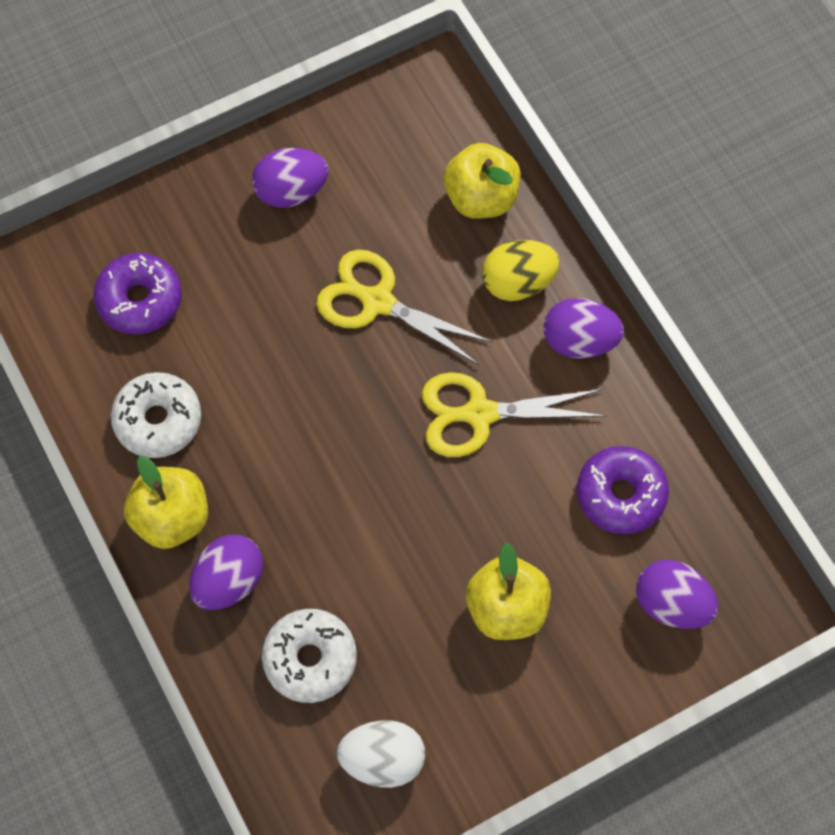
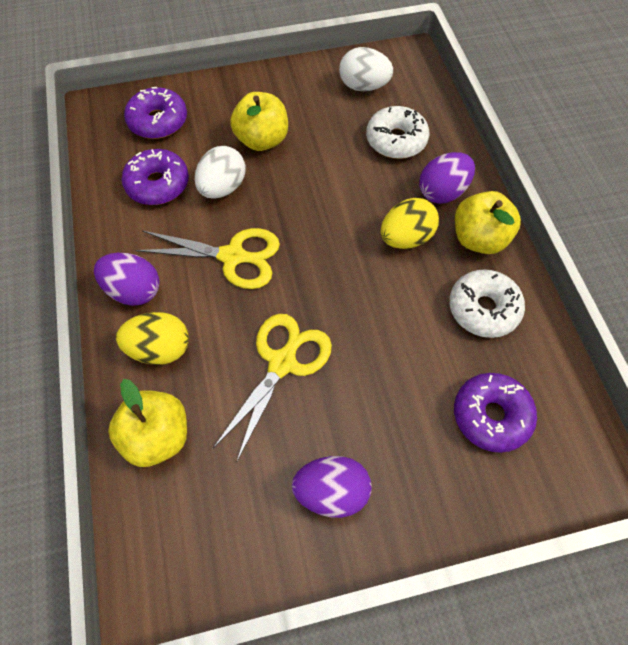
camera: 165 degrees left, 5 degrees down
yellow scissors [316,249,493,365] -> yellow scissors turned 105 degrees counterclockwise [213,314,332,463]
purple egg [636,560,719,629] -> purple donut [124,87,187,139]
none -> white egg [195,146,246,199]
none -> yellow egg [381,198,439,249]

